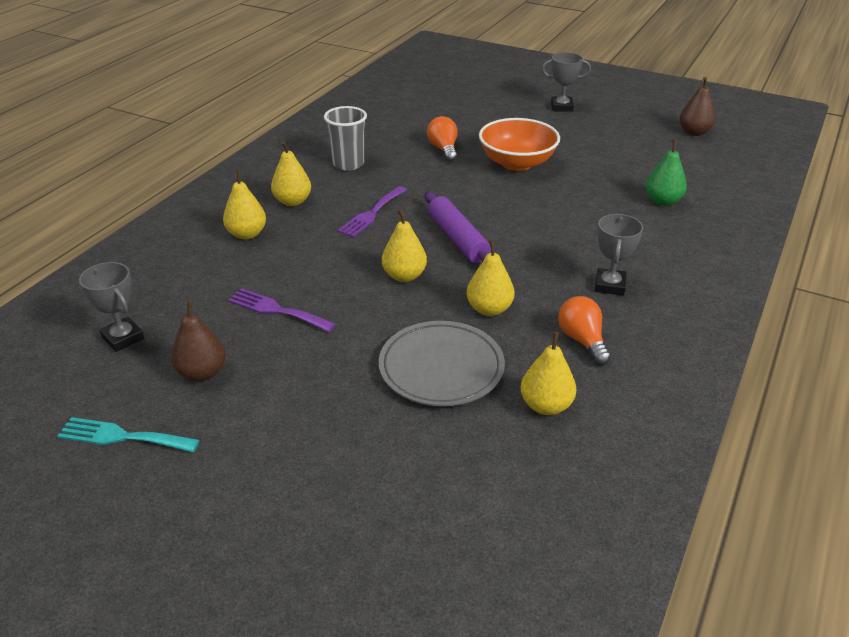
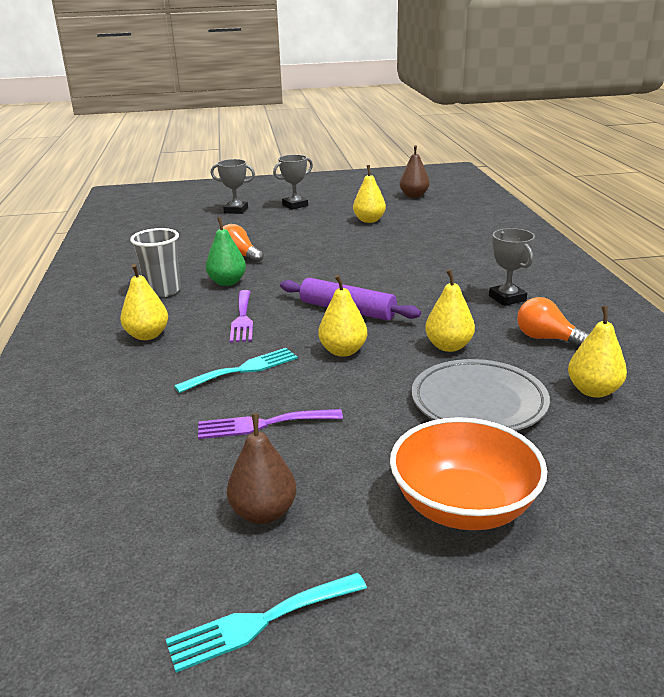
camera: 35 degrees left, 10 degrees down
grey trophy [79,262,144,352] -> grey trophy moved to [211,159,255,214]
yellow pear [223,170,266,240] -> yellow pear moved to [353,165,386,223]
orange bowl [479,118,560,171] -> orange bowl moved to [390,417,547,530]
green pear [646,139,687,206] -> green pear moved to [206,217,246,286]
none -> turquoise fork [174,348,298,393]

